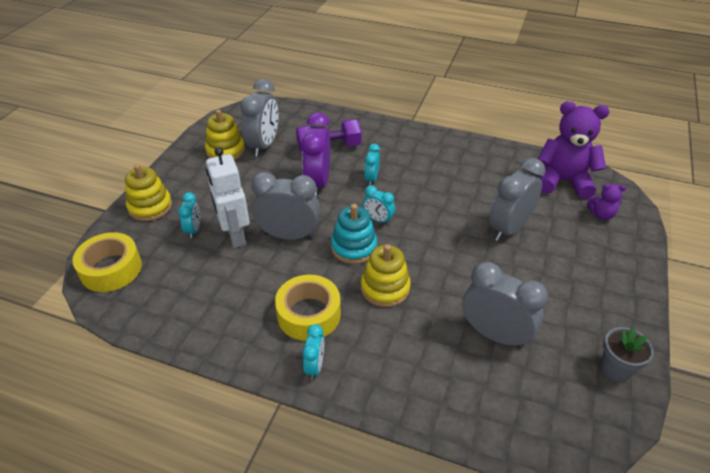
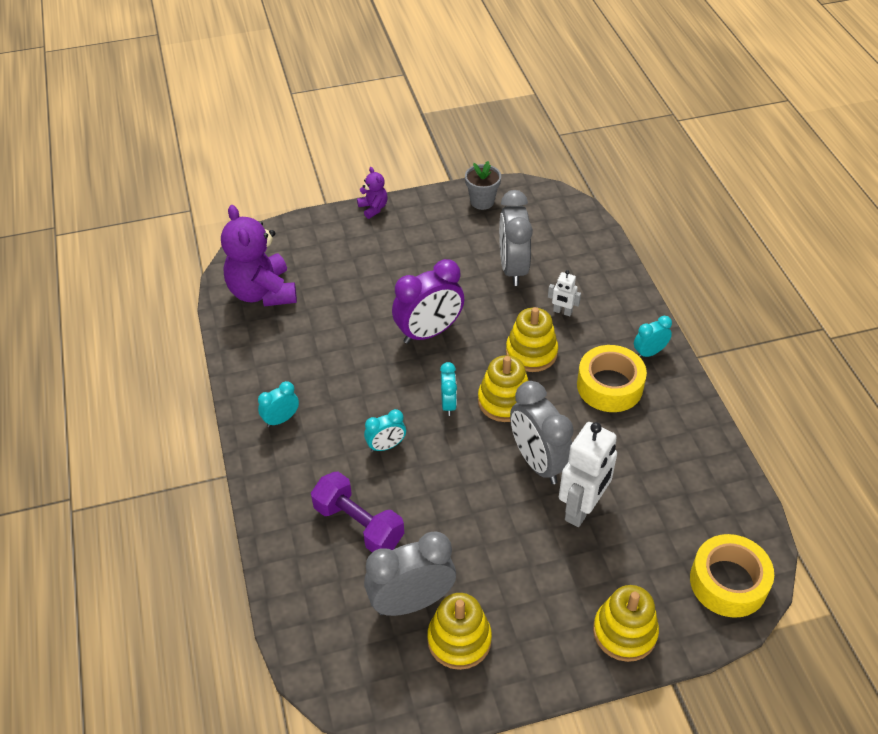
camera: 125 degrees left, 5 degrees up
turquoise clock [178,192,200,238] -> turquoise clock moved to [258,381,299,427]
purple clock [301,112,330,196] -> purple clock moved to [392,259,464,344]
turquoise stacking toy [331,204,377,264] -> yellow stacking toy [478,355,529,422]
grey clock [489,158,545,241] -> none
purple teddy bear [587,184,626,220] -> purple teddy bear moved to [357,167,388,219]
none -> white robot [548,270,581,316]

